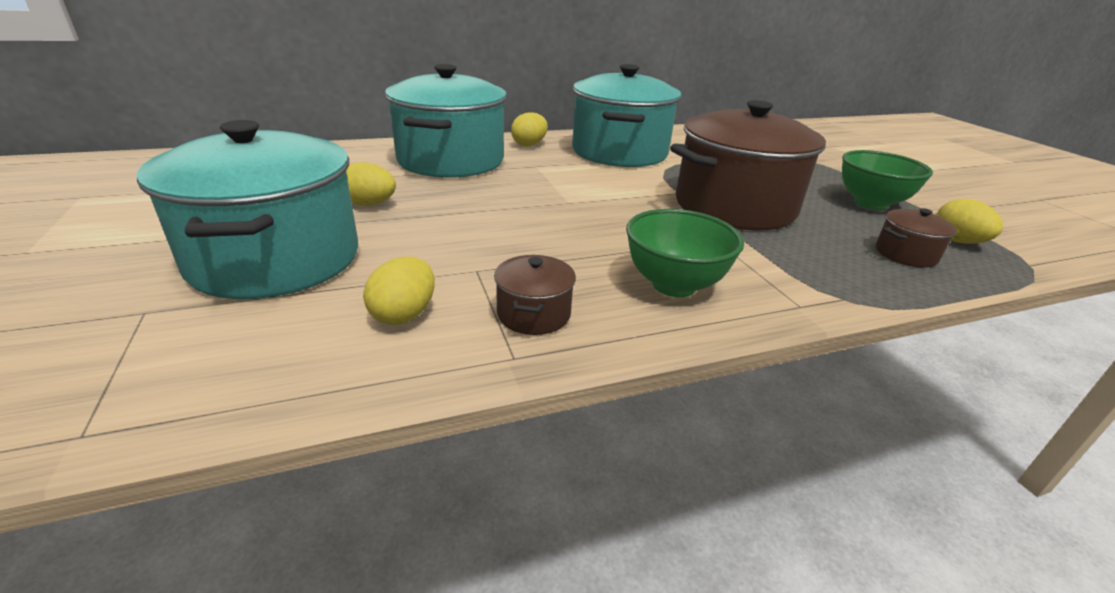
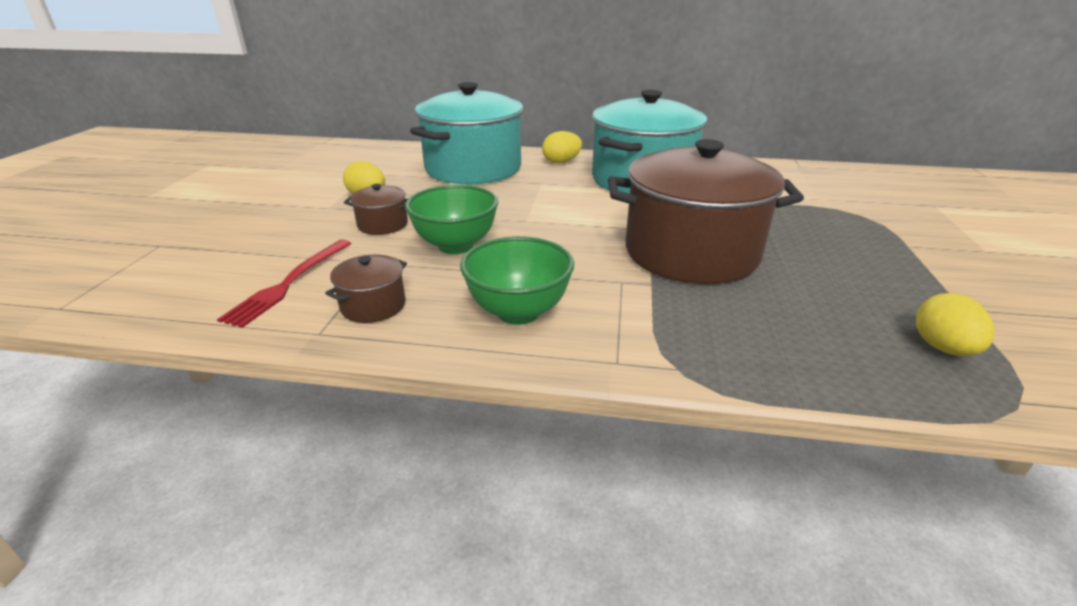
camera: 30 degrees right, 0 degrees up
turquoise pot [137,120,358,299] -> none
yellow egg [363,257,435,325] -> red fork [217,239,352,328]
green bowl [842,150,933,210] -> green bowl moved to [405,185,498,254]
brown pot [876,208,957,268] -> brown pot moved to [344,184,408,235]

